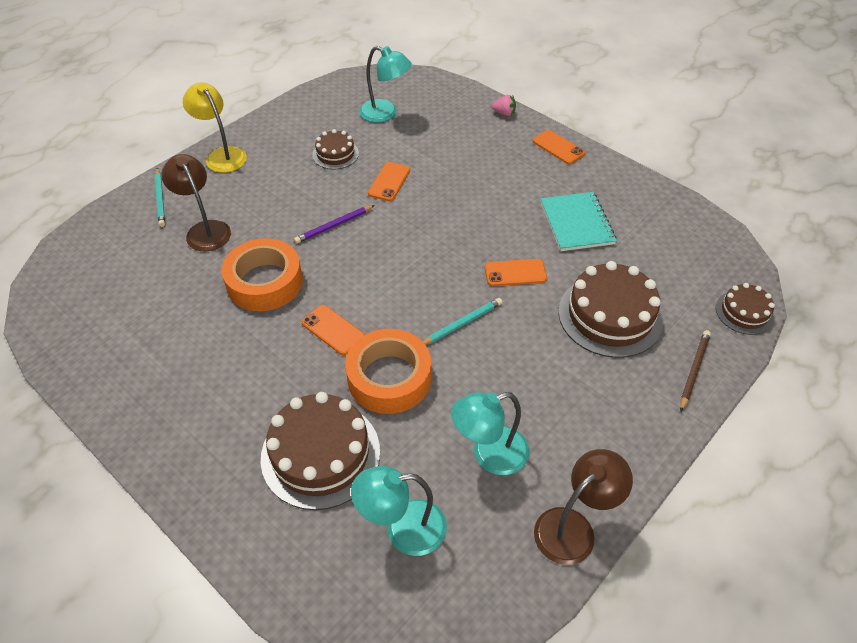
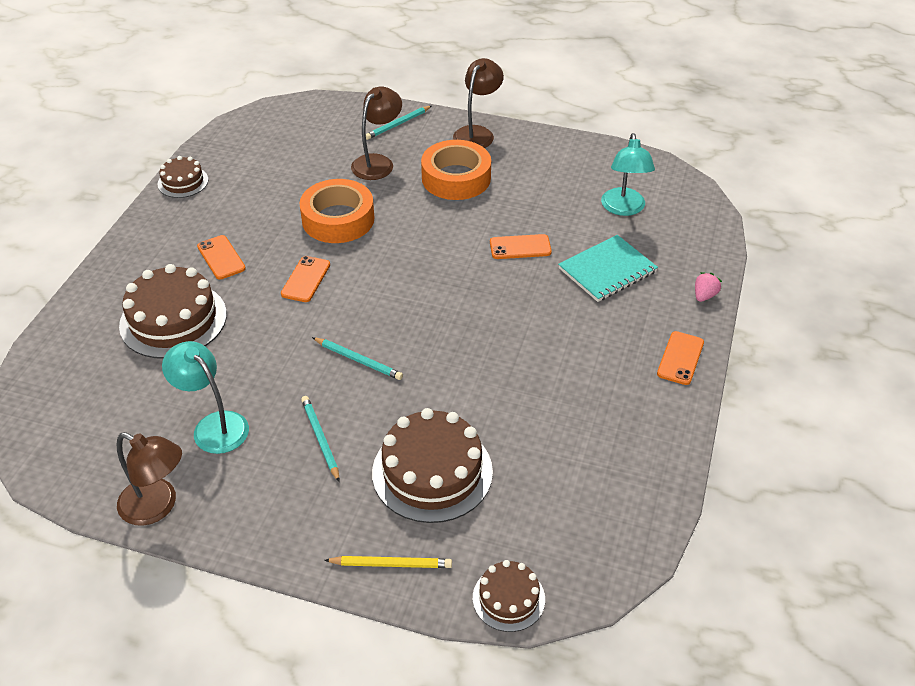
camera: 65 degrees right, 5 degrees down
yellow lamp [183,82,247,173] -> brown lamp [453,58,504,148]
purple pencil [294,205,375,244] -> none
brown cake [312,129,359,169] -> brown cake moved to [157,156,209,198]
orange tape [345,329,431,414] -> orange tape moved to [421,140,491,200]
turquoise lamp [351,466,447,556] -> none
orange phone [485,259,547,286] -> orange phone moved to [197,235,246,280]
pink strawberry [492,95,516,116] -> pink strawberry turned 135 degrees counterclockwise [695,272,722,302]
turquoise notebook [540,192,617,251] -> turquoise notebook moved to [558,235,658,302]
brown pencil [680,330,711,411] -> yellow pencil [324,556,452,568]
none -> turquoise pencil [301,396,340,482]

